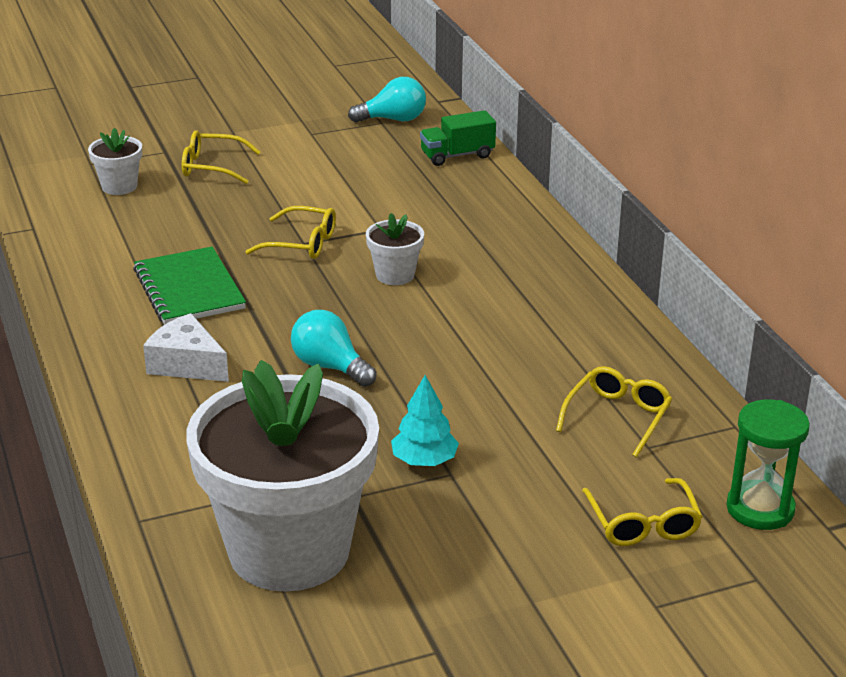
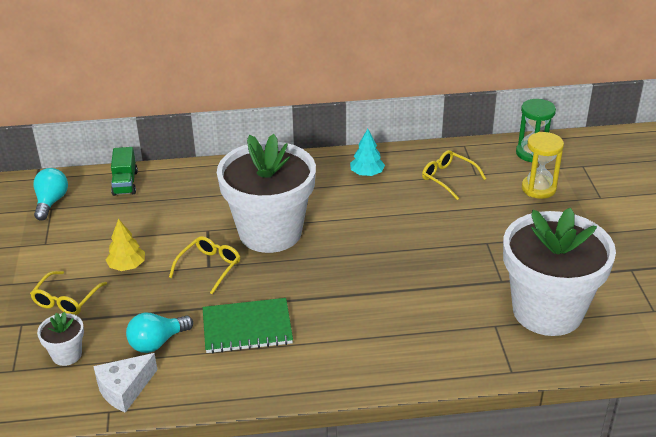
camera: 75 degrees left, 5 degrees up
white cheese [143,313,229,382] -> white cheese moved to [93,353,157,413]
turquoise light bulb [291,310,377,387] -> turquoise light bulb moved to [126,313,193,353]
white flower pot [366,213,424,285] -> white flower pot [217,134,316,253], size x2.46
turquoise tree [391,375,459,466] -> turquoise tree moved to [350,129,385,176]
yellow glasses [582,478,703,546] -> yellow hourglass [522,132,564,199]
none -> yellow tree [106,219,145,271]

